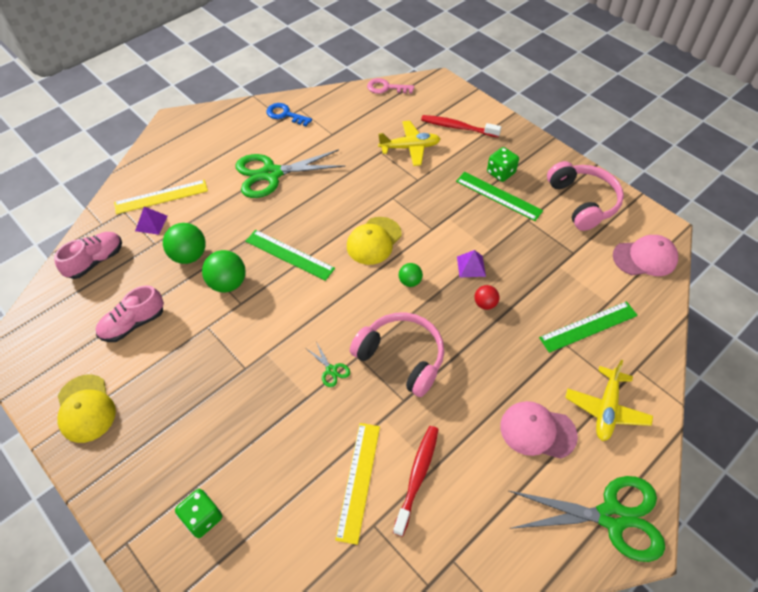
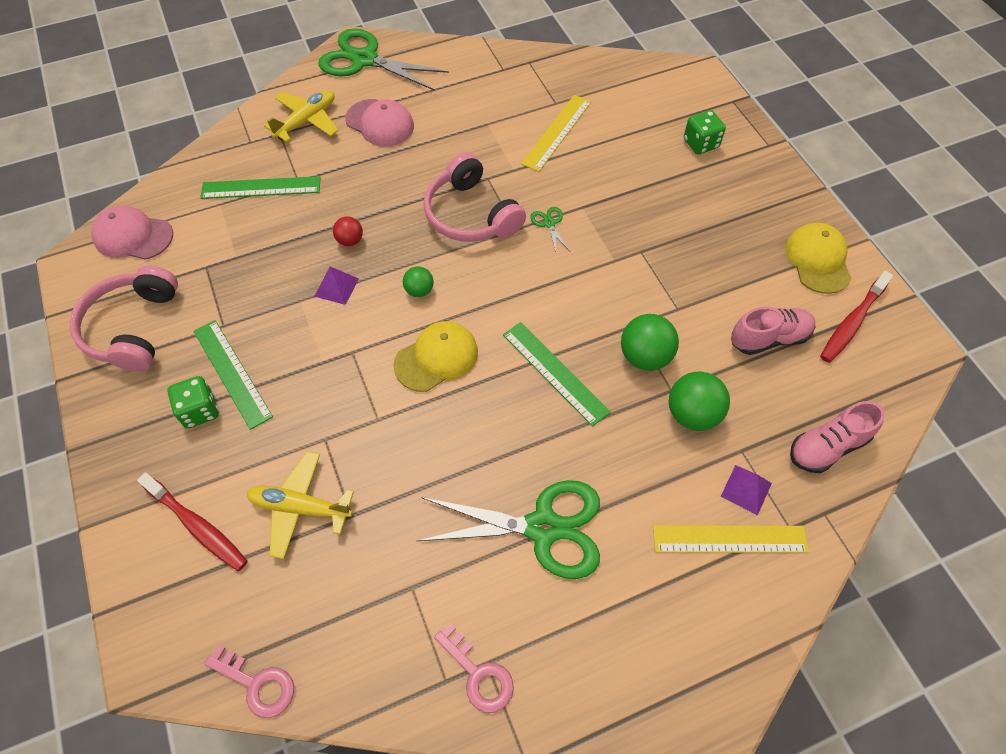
camera: 160 degrees left, 5 degrees up
blue key [267,103,312,126] -> pink key [434,623,514,713]
red toothbrush [393,426,439,536] -> red toothbrush moved to [820,271,893,363]

